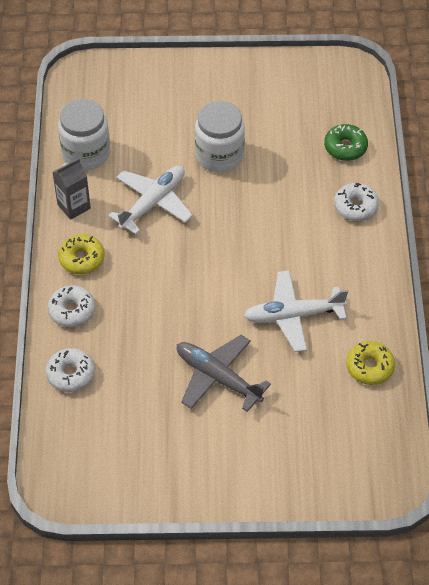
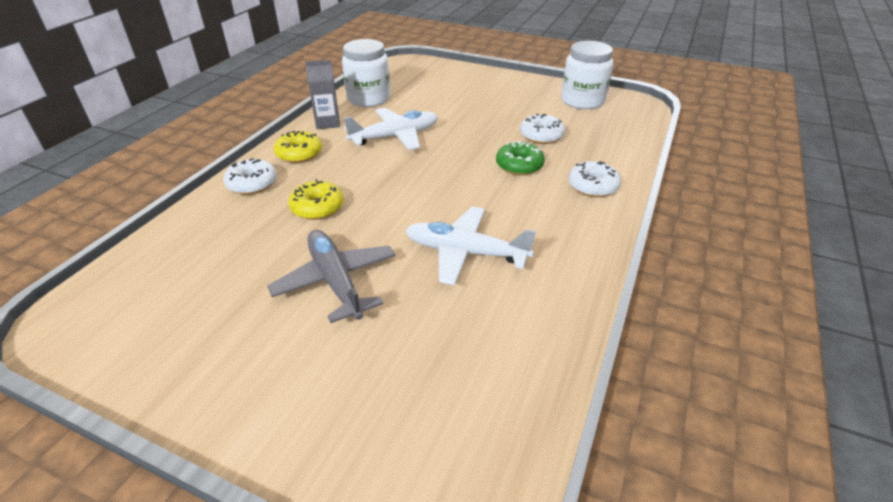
camera: 25 degrees right, 15 degrees down
white donut [46,348,95,392] -> white donut moved to [520,114,565,144]
white jar [195,101,245,172] -> white jar moved to [561,41,613,109]
green donut [324,124,368,161] -> green donut moved to [496,141,545,175]
yellow donut [346,341,395,385] -> yellow donut moved to [289,179,344,220]

